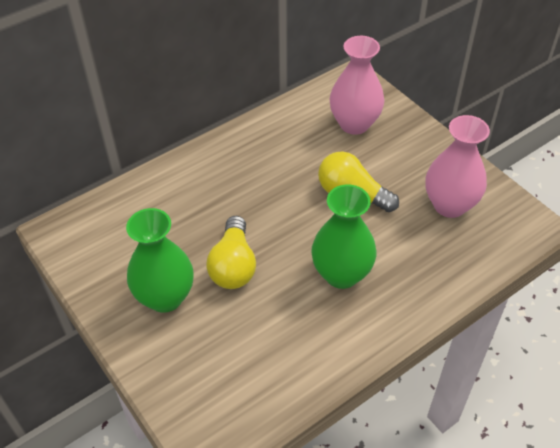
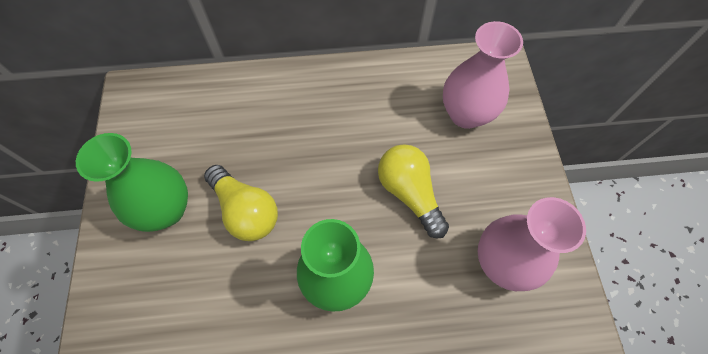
camera: 30 degrees right, 15 degrees up
yellow light bulb [206,216,256,289] -> yellow light bulb turned 75 degrees counterclockwise [204,165,278,241]

